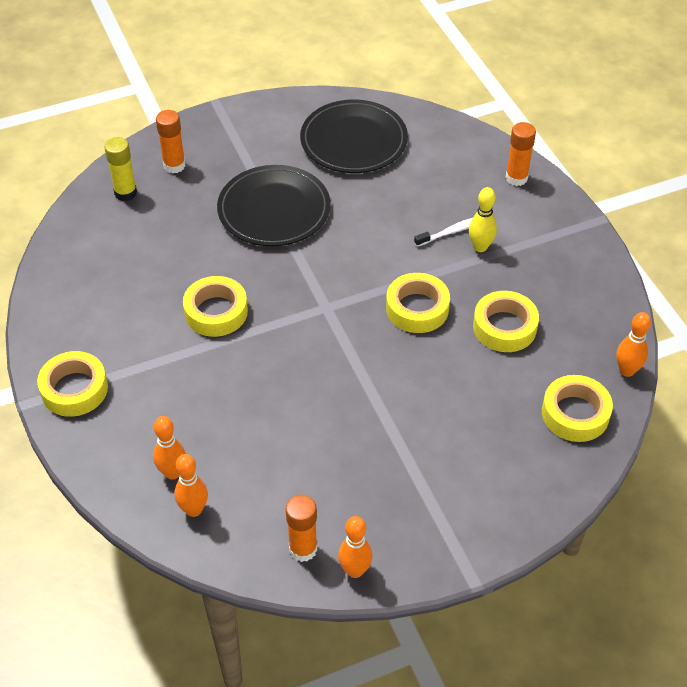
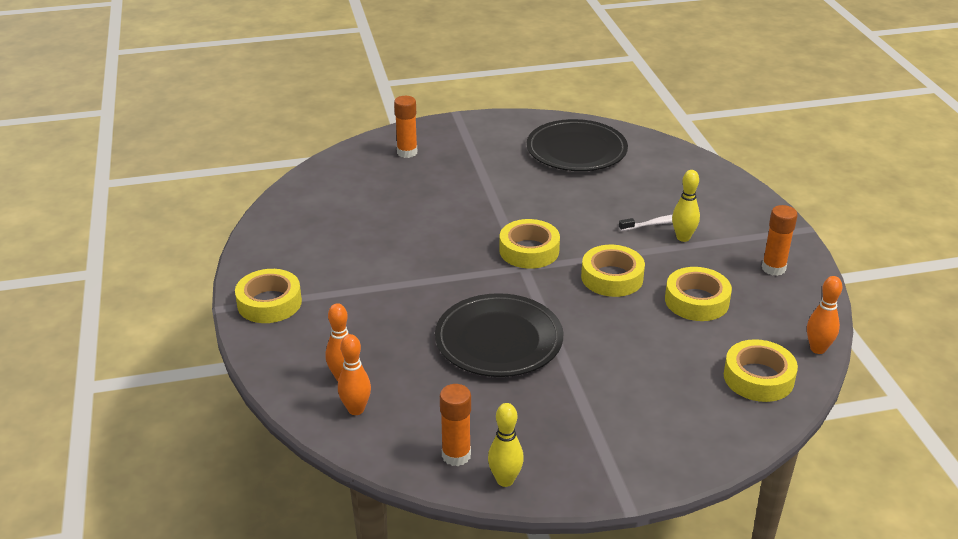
camera: 10 degrees right, 15 degrees down
yellow glue stick [104,137,137,201] -> none
yellow tape [183,276,248,337] -> yellow tape moved to [499,219,560,269]
black plate [217,165,331,246] -> black plate moved to [435,293,563,377]
orange bowling pin [338,516,373,578] -> yellow bowling pin [488,403,524,487]
orange glue stick [506,122,536,186] -> orange glue stick moved to [762,205,798,276]

